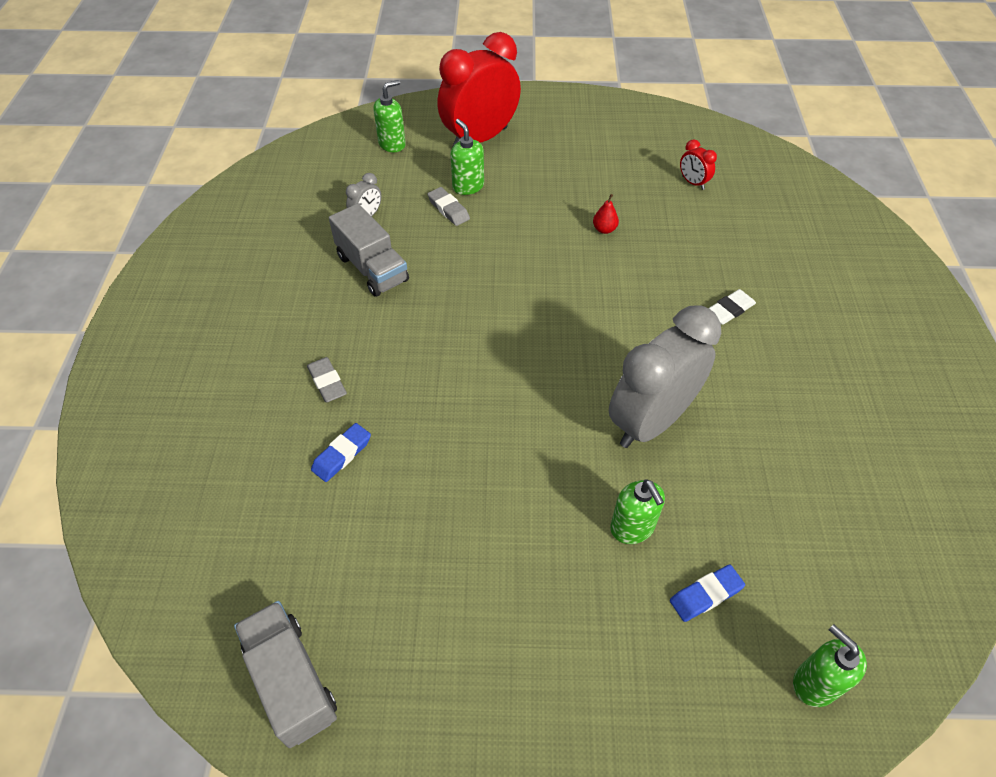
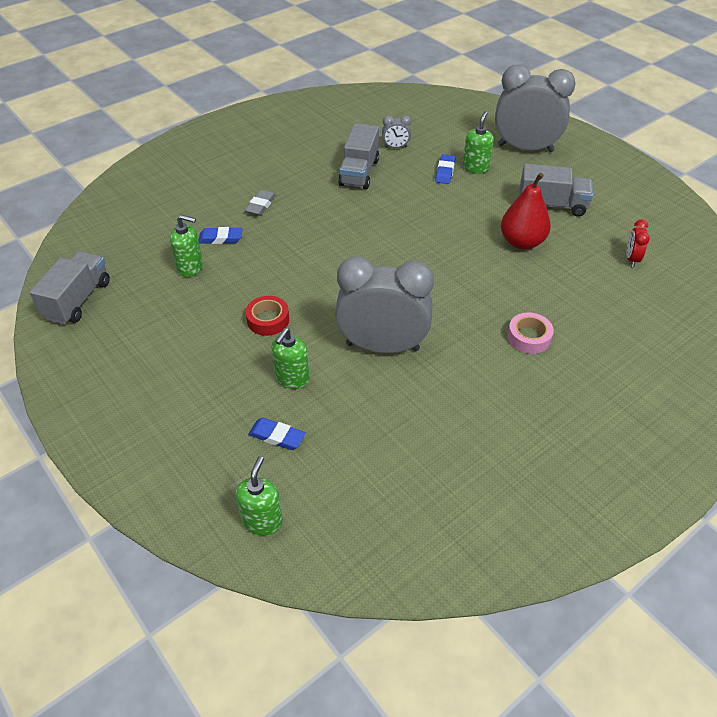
camera: 50 degrees right, 5 degrees down
green soap dispenser [373,80,406,152] -> green soap dispenser moved to [170,215,203,277]
grey eraser [427,187,470,226] -> blue eraser [435,154,456,184]
red clock [437,32,521,148] -> grey clock [495,64,576,152]
red pear [593,194,619,234] -> red pear [501,173,551,250], size x2.19
white eraser [709,289,756,325] -> pink tape [507,312,554,354]
none -> red tape [246,296,289,336]
none -> grey truck [519,164,593,217]

